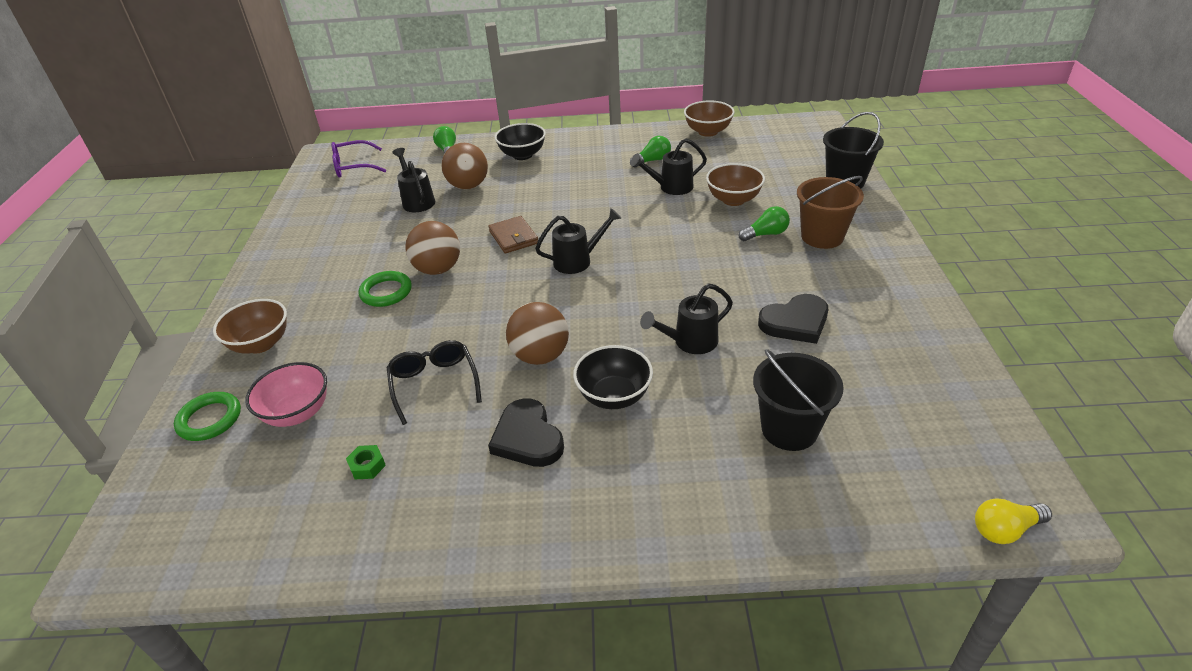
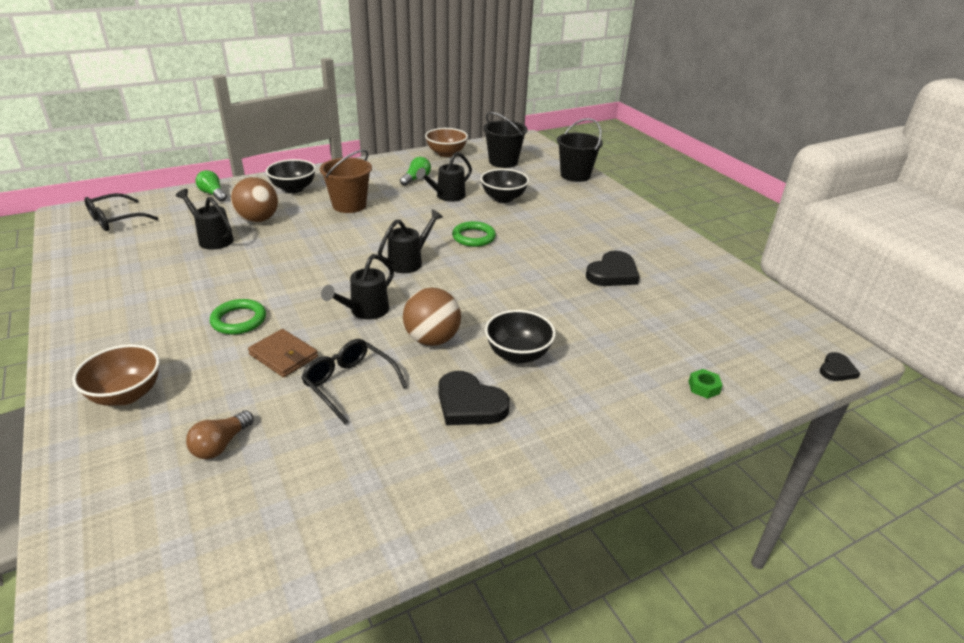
camera: 30 degrees left, 5 degrees down
green ring [174,392,241,441] -> green ring moved to [452,221,496,247]
pink bowl [245,362,327,427] -> brown light bulb [186,410,254,459]
purple glasses [331,140,386,178] -> black glasses [84,193,158,231]
green nut [346,445,386,479] -> green nut moved to [688,369,723,399]
brown ball [405,221,460,275] -> none
brown wallet [488,216,538,253] -> brown wallet moved to [248,329,318,377]
black watering can [640,283,733,354] -> black watering can moved to [321,254,394,320]
brown bowl [706,163,765,206] -> black bowl [480,169,529,203]
green light bulb [738,206,790,241] -> none
black bucket [753,349,844,451] -> black bucket moved to [483,112,528,168]
brown bucket [797,176,864,249] -> brown bucket moved to [320,150,372,213]
yellow light bulb [975,498,1052,544] -> black heart [820,352,861,381]

